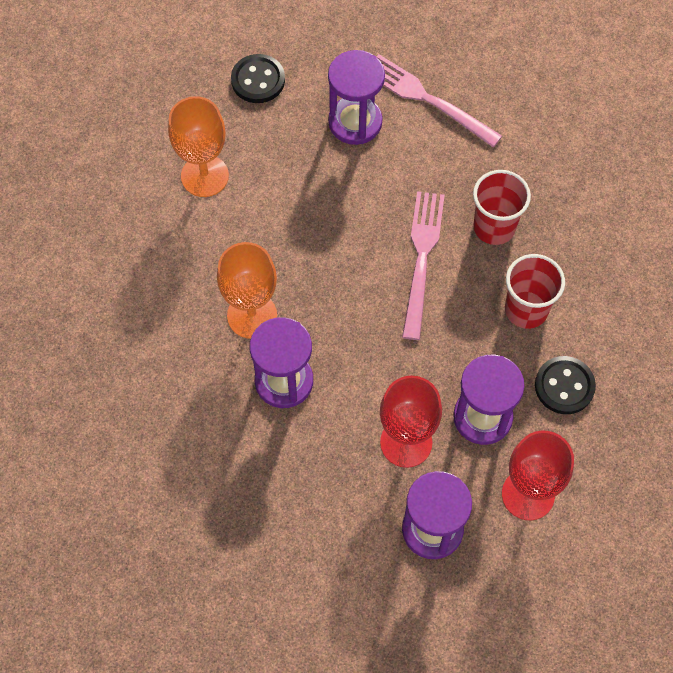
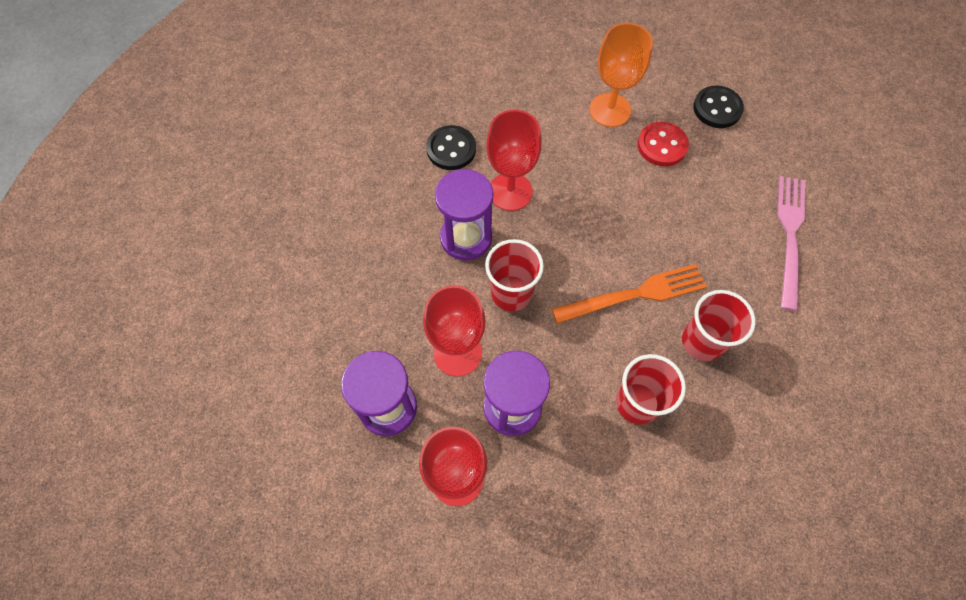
camera: 65 degrees right, 0 degrees up
orange goblet [217,242,277,339] -> red goblet [486,110,542,211]
purple hourglass [328,50,385,145] -> none
pink fork [402,191,445,340] -> orange fork [552,264,707,324]
black button [535,356,596,414] -> black button moved to [426,125,476,170]
none -> red cup [485,239,544,311]
none -> red button [637,122,689,166]

